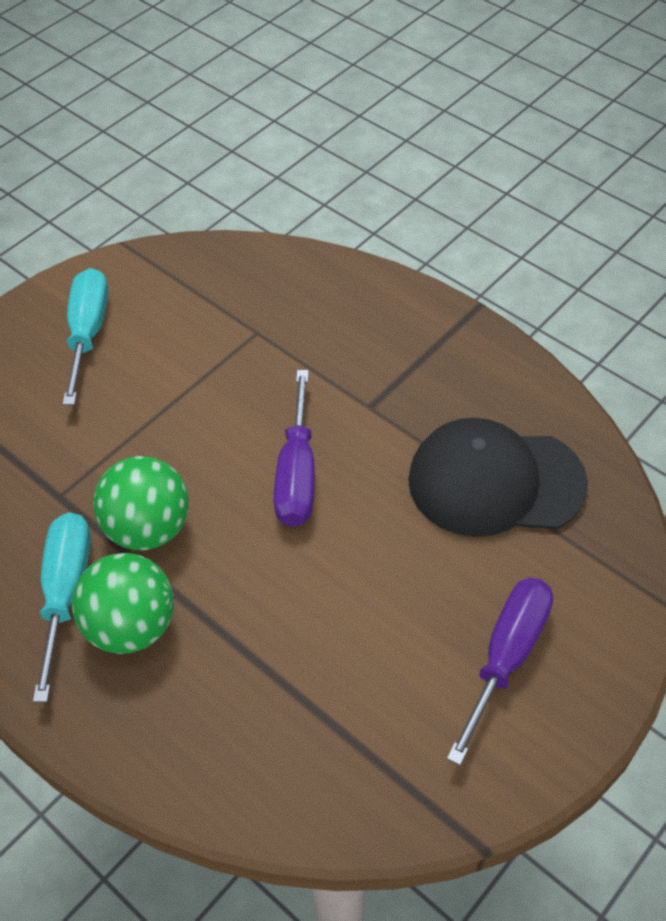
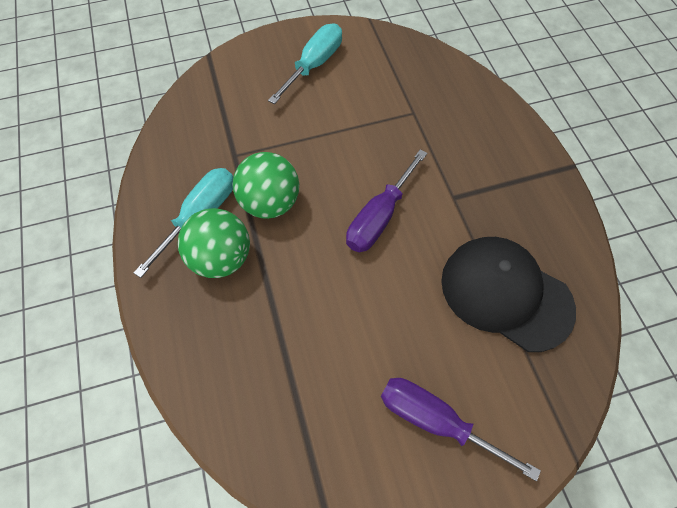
camera: 30 degrees right, 10 degrees up
purple screwdriver [447,578,553,765] -> purple screwdriver turned 120 degrees counterclockwise [381,378,541,481]

